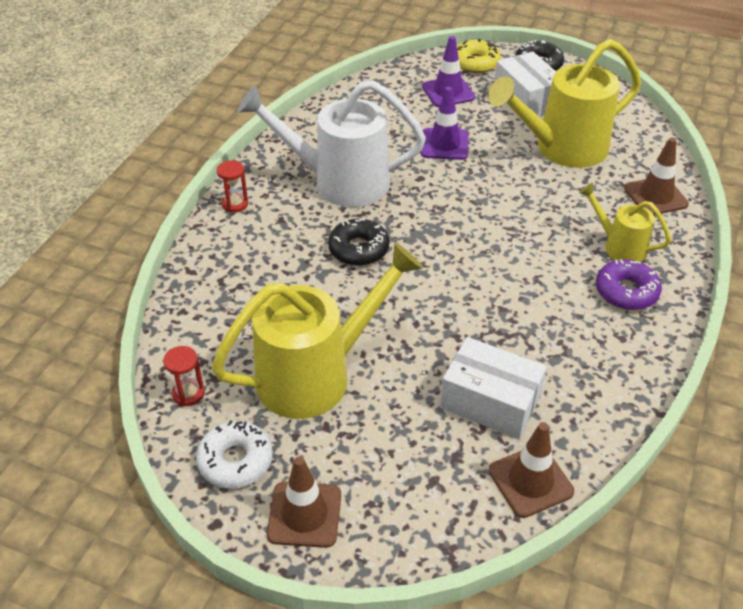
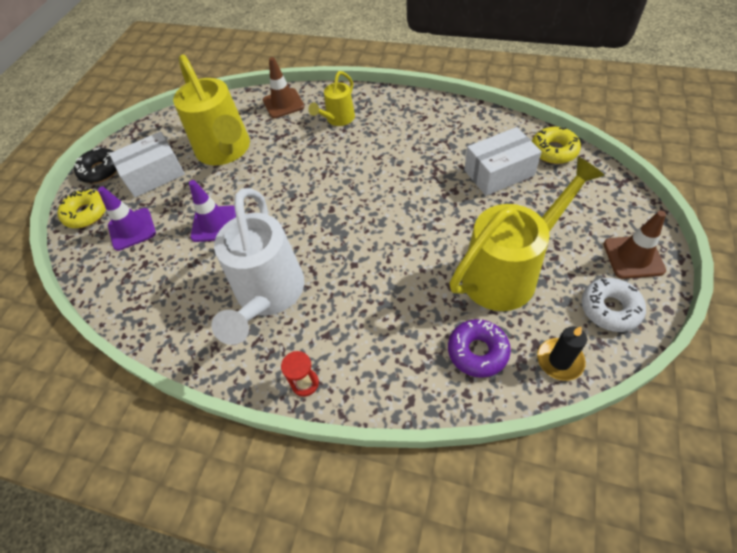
camera: 90 degrees left, 10 degrees up
red hourglass [163,346,205,406] -> black candle [537,326,587,381]
yellow watering can [211,242,423,419] -> yellow watering can turned 90 degrees clockwise [449,157,605,311]
black donut [328,219,389,266] -> none
white box [440,337,547,439] -> white box turned 45 degrees clockwise [464,127,542,196]
brown traffic cone [489,422,574,518] -> yellow donut [532,127,581,164]
purple donut [596,259,662,310] -> purple donut moved to [448,319,511,378]

